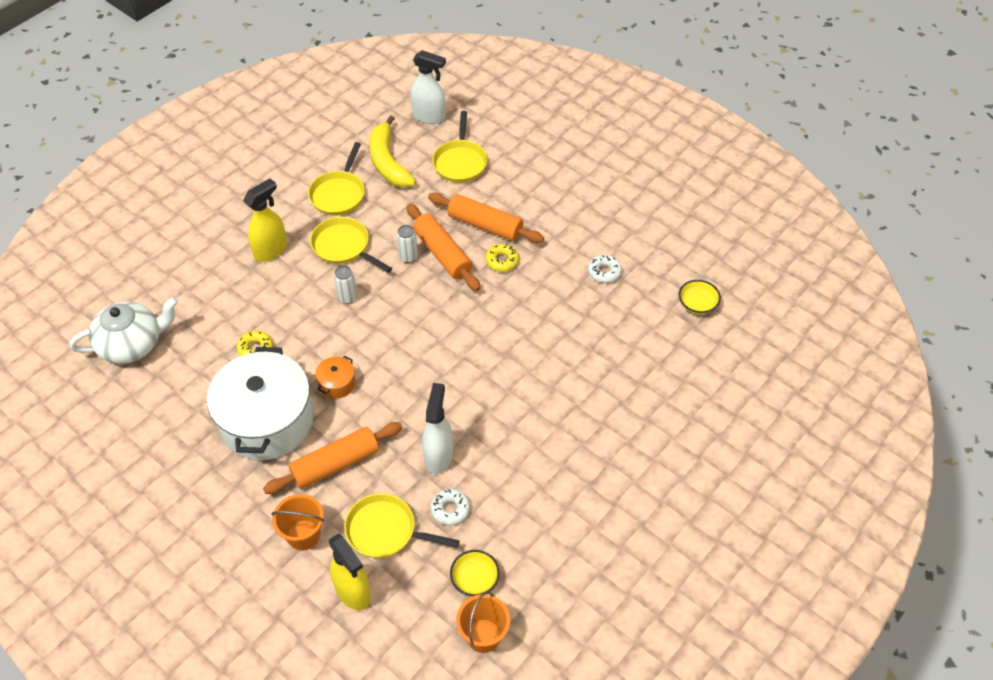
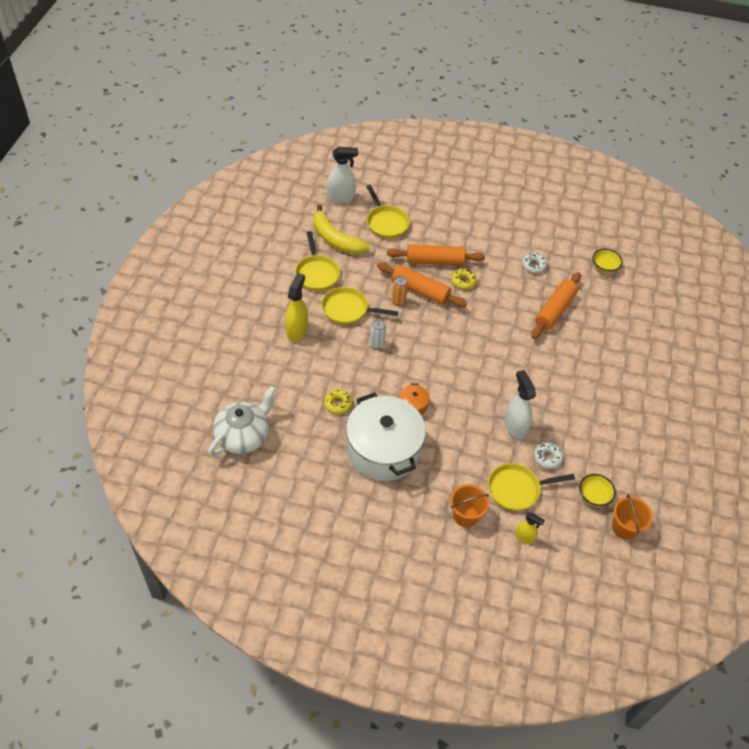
camera: 30 degrees left, 0 degrees up
orange rolling pin [263,422,403,494] -> orange rolling pin moved to [531,272,581,339]
yellow spray bottle [329,533,371,610] -> yellow spray bottle [515,513,545,544], size x0.58
white can [397,225,418,263] -> orange can [392,276,408,306]

